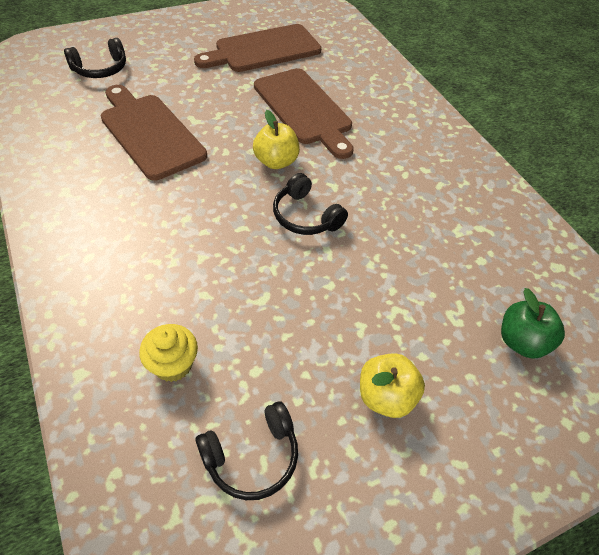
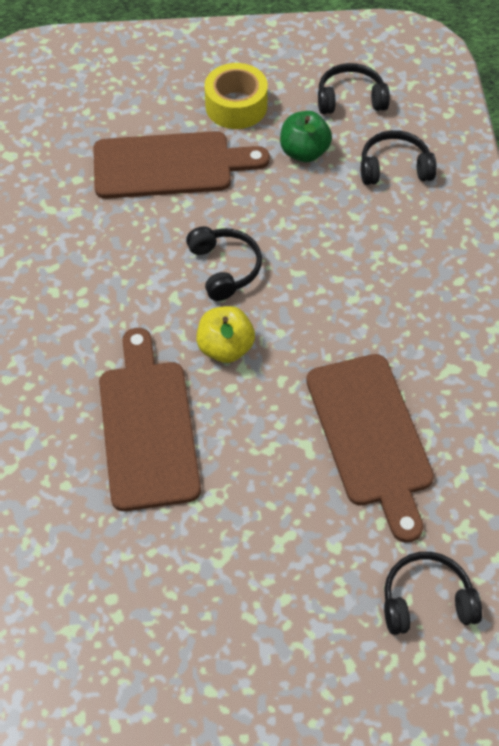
camera: 155 degrees left, 5 degrees up
yellow cupcake [139,324,198,382] -> black headphones [361,130,437,185]
brown cutting board [194,24,322,72] -> brown cutting board moved to [94,131,270,199]
yellow apple [360,353,425,418] -> yellow tape [205,63,268,129]
green apple [501,288,565,359] -> green apple moved to [280,111,332,162]

